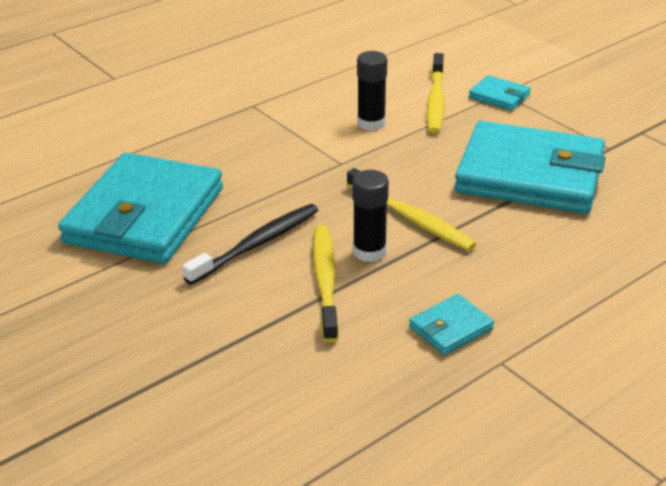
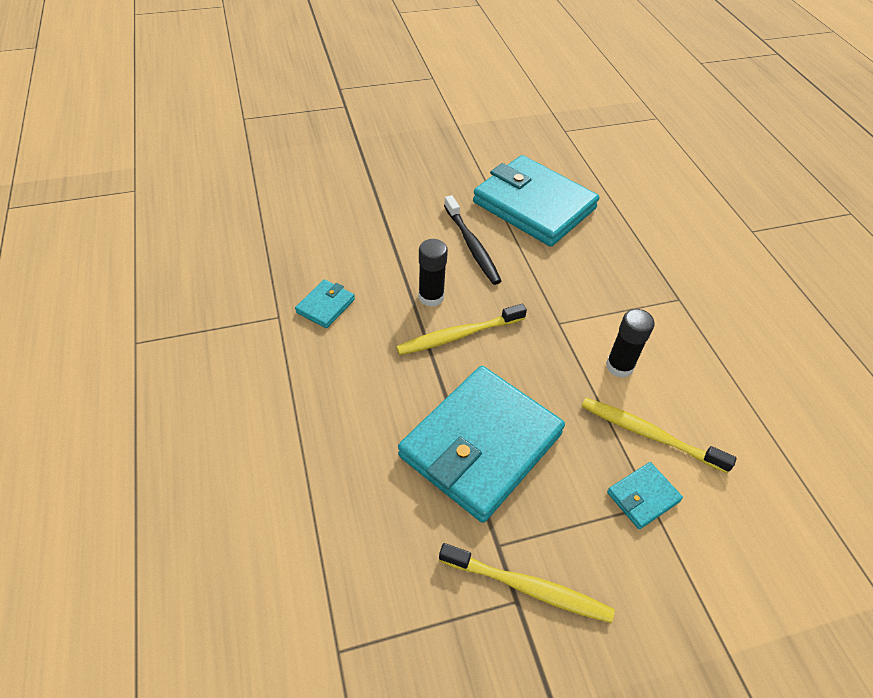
camera: 110 degrees right, 15 degrees up
yellow toothbrush [313,225,339,343] -> yellow toothbrush moved to [439,543,615,623]
turquoise wallet [409,294,494,355] -> turquoise wallet turned 45 degrees clockwise [295,279,355,328]

